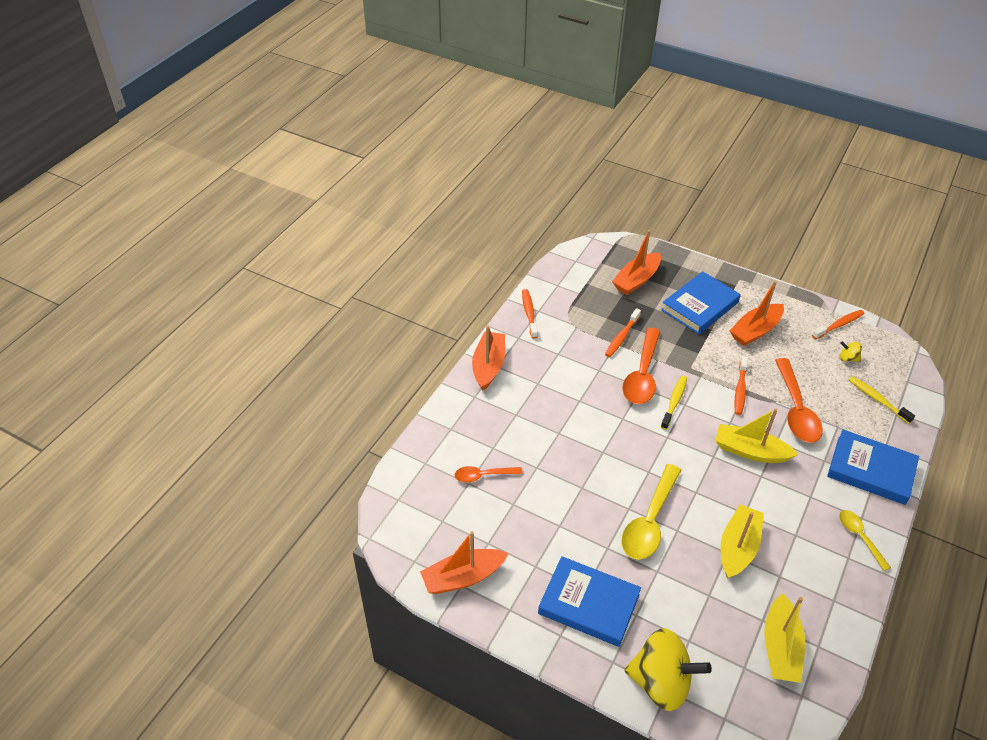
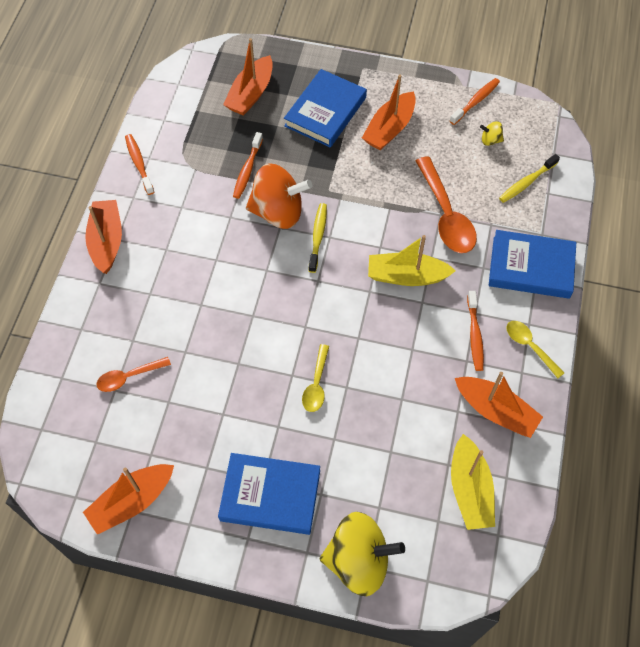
camera: 15 degrees left, 15 degrees up
orange spoon [622,328,660,404] -> orange spinning top [246,164,312,229]
yellow spoon [622,464,681,560] -> yellow spoon [302,344,329,412], size x0.56
yellow boat [721,504,764,579] -> none
orange toothbrush [734,356,748,415] -> orange toothbrush moved to [467,291,484,371]
yellow toothbrush [849,376,915,424] -> yellow toothbrush turned 75 degrees counterclockwise [499,154,560,203]
none -> orange boat [455,372,543,438]

